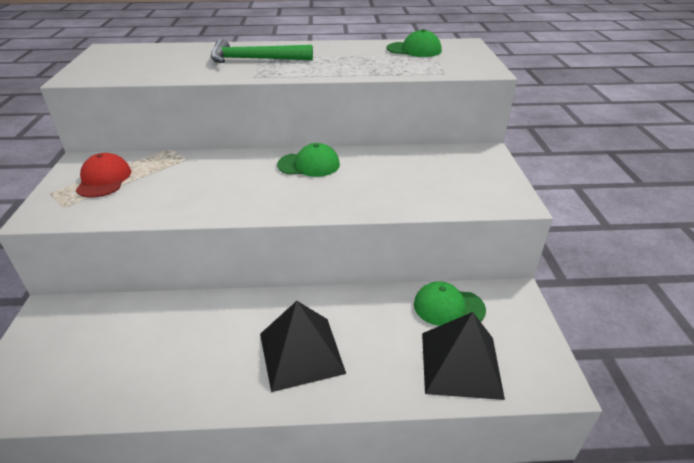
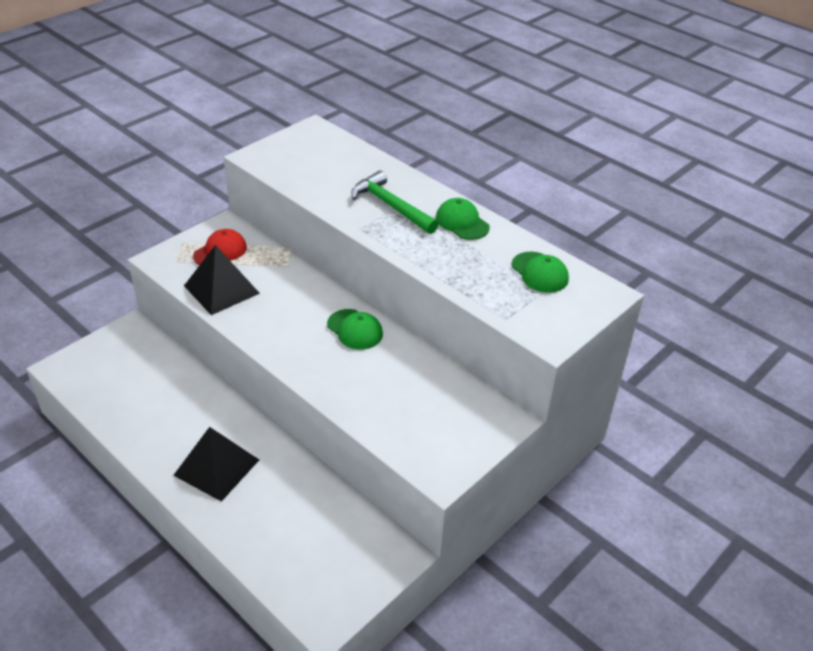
camera: 45 degrees right, 5 degrees up
green cap [414,281,486,326] -> green cap moved to [436,198,490,240]
black pyramid [422,312,505,400] -> black pyramid moved to [184,245,260,315]

